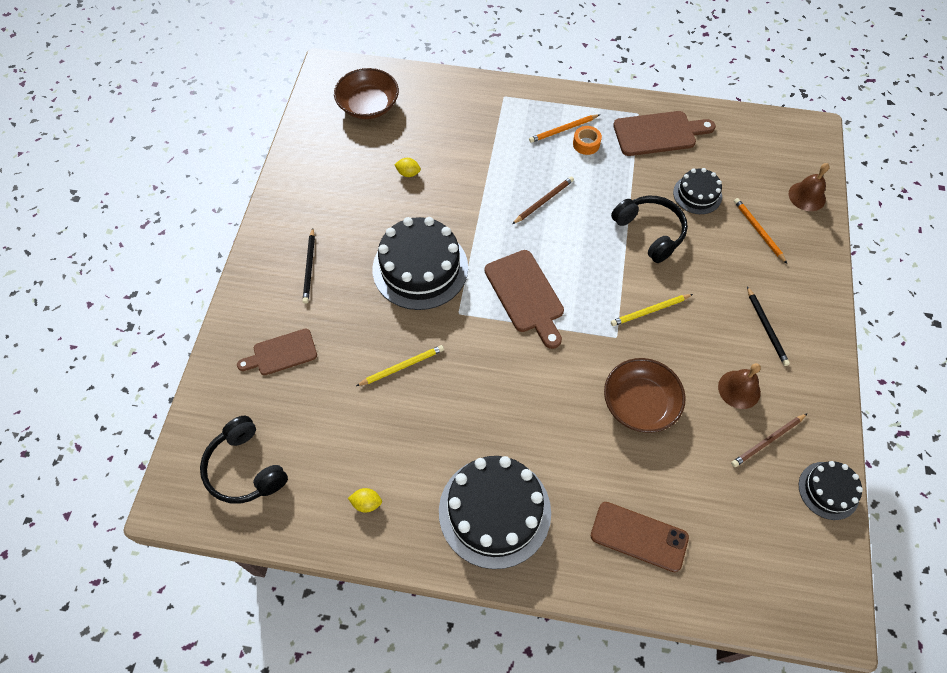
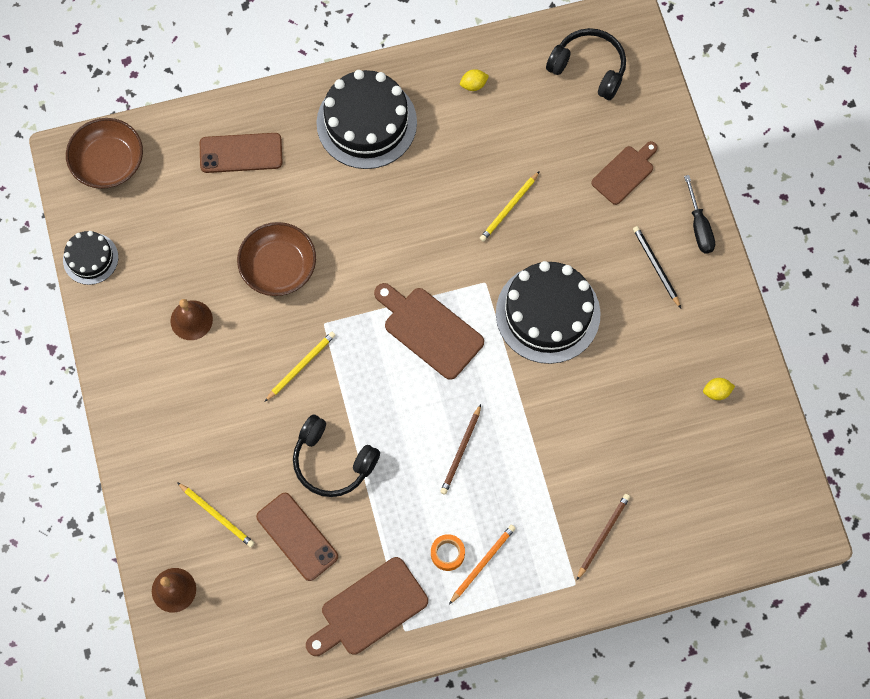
camera: 155 degrees right, 10 degrees up
brown bowl [334,68,399,119] -> brown bowl moved to [66,118,143,189]
yellow lemon [394,158,421,177] -> yellow lemon moved to [703,378,735,400]
black cake [673,168,722,214] -> brown phone [256,493,338,581]
brown pencil [731,413,808,467] -> brown pencil moved to [577,494,630,580]
orange pencil [734,198,787,263] -> yellow pencil [177,482,255,547]
black pencil [747,287,790,366] -> none
none -> black screwdriver [684,175,715,253]

